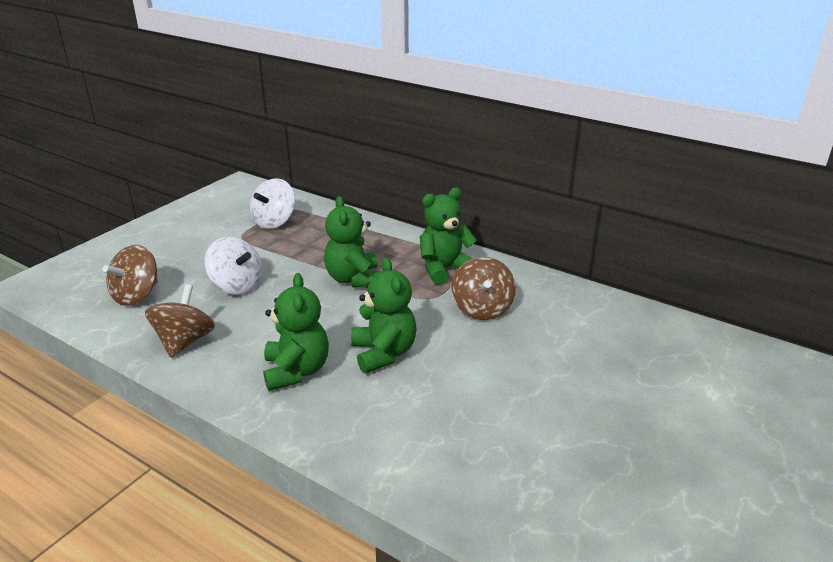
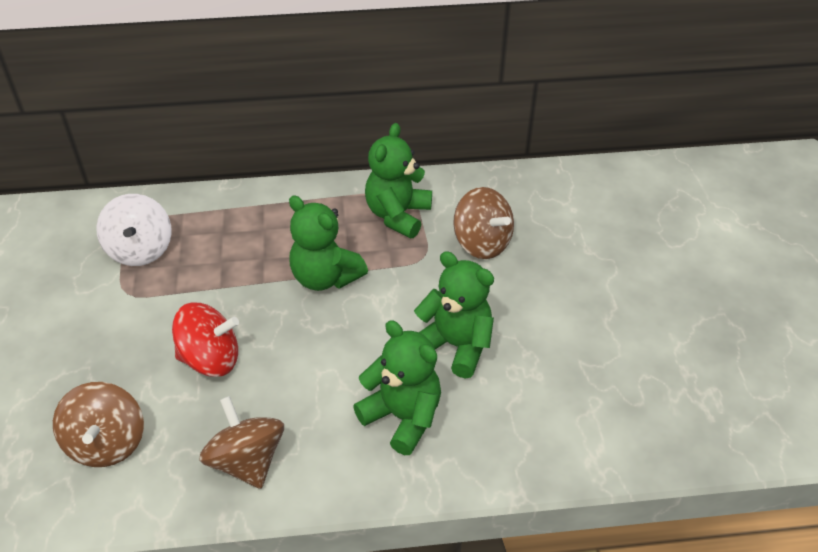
camera: 40 degrees left, 15 degrees up
white spinning top [205,237,262,295] -> red spinning top [172,303,239,377]

